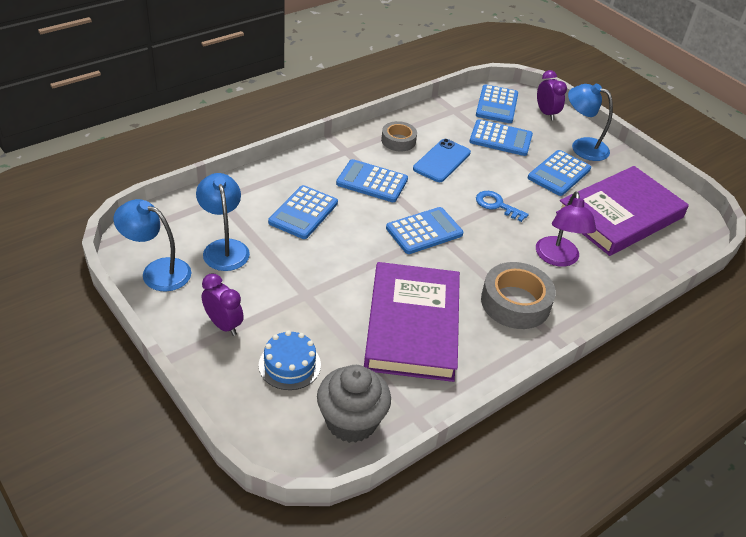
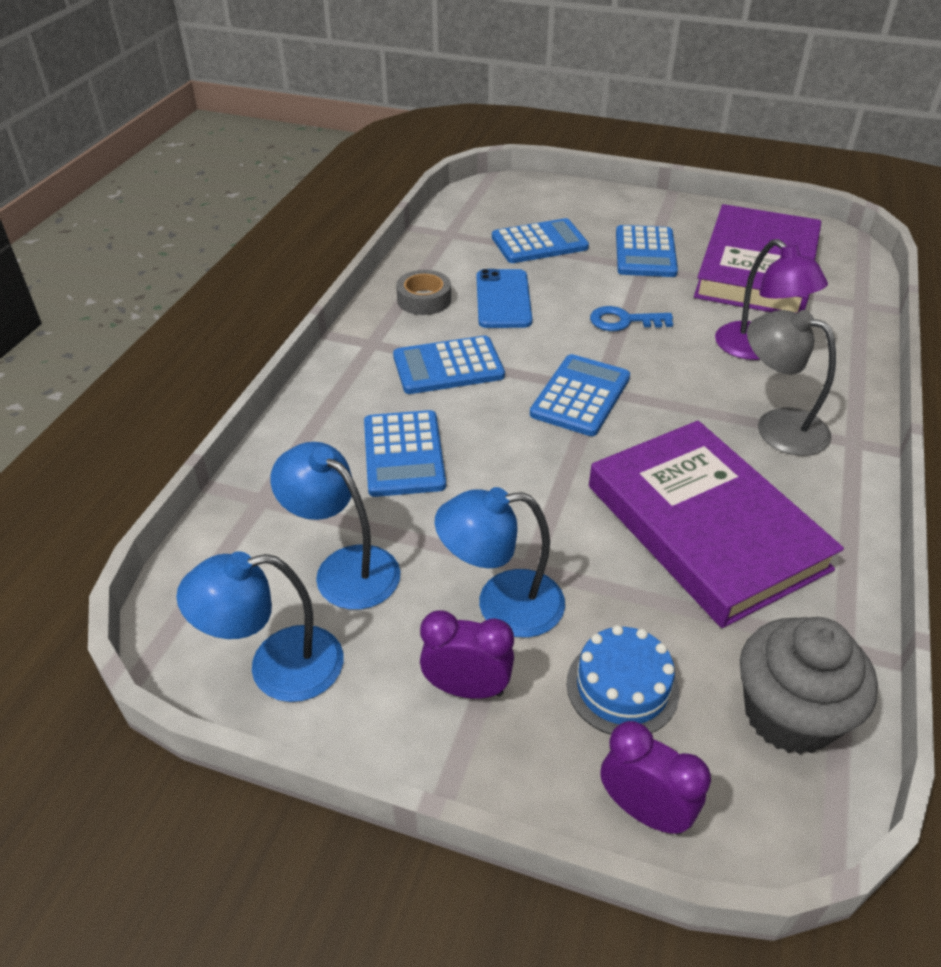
camera: 30 degrees left, 0 degrees up
blue calculator [476,84,518,123] -> none
grey tape [481,262,556,329] -> grey lamp [747,310,836,456]
purple clock [537,70,567,121] -> purple clock moved to [600,721,711,835]
blue lamp [568,84,613,161] -> blue lamp moved to [435,487,565,638]

